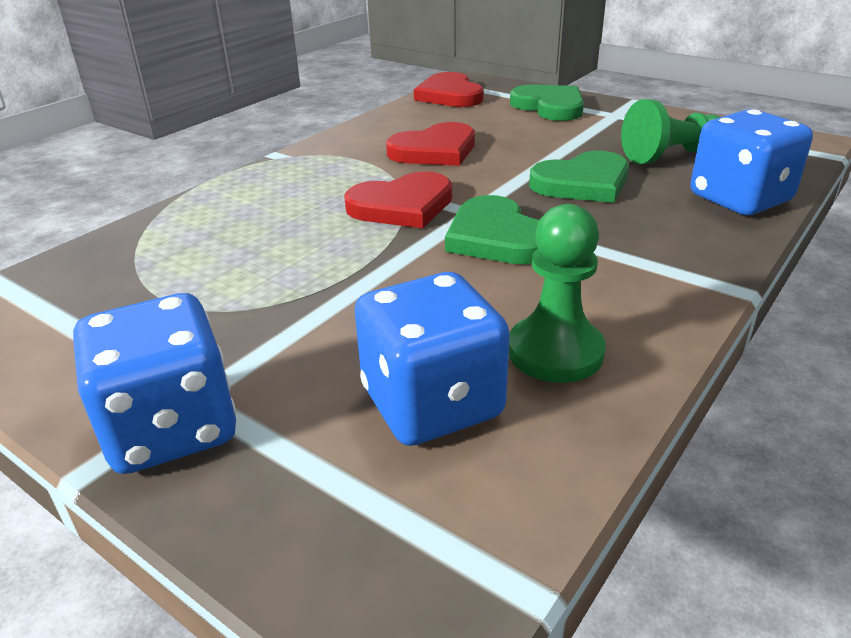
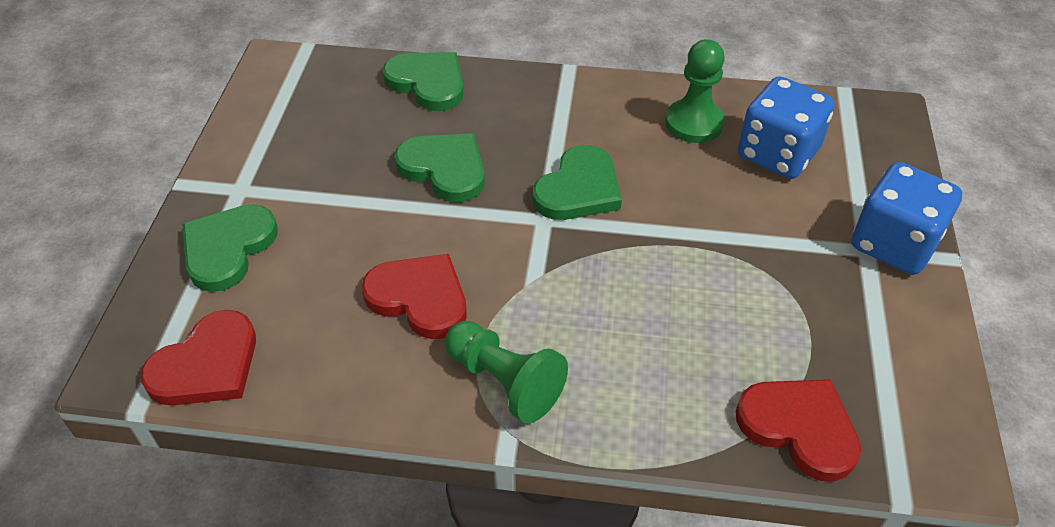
camera: 120 degrees left, 15 degrees up
red heart [344,171,452,228] -> red heart moved to [736,379,861,482]
green pawn [621,99,720,164] -> green pawn moved to [445,321,568,423]
blue dice [690,109,813,215] -> green heart [383,52,464,111]

